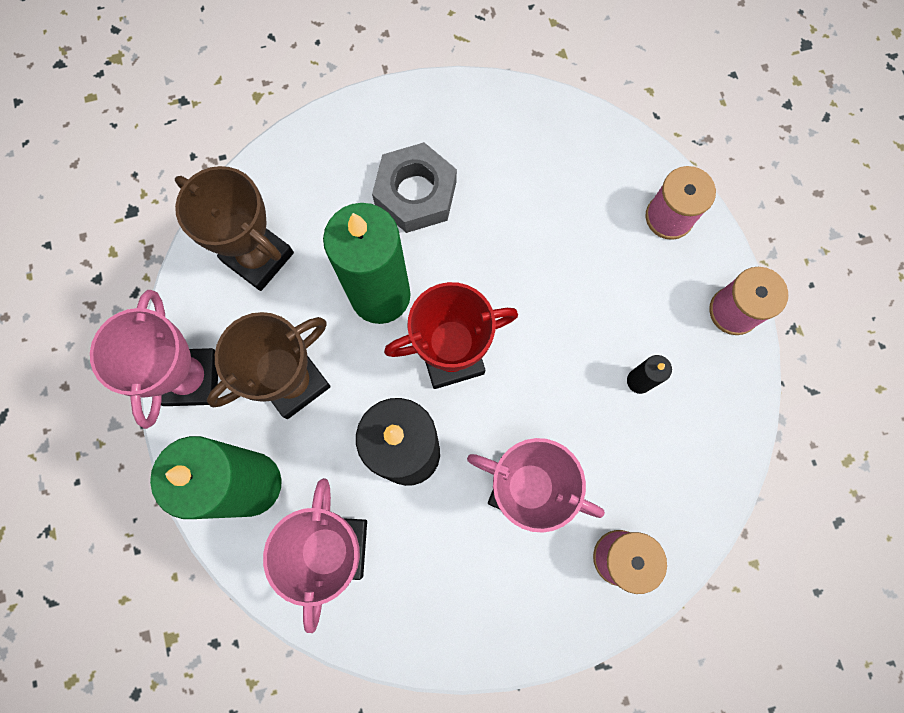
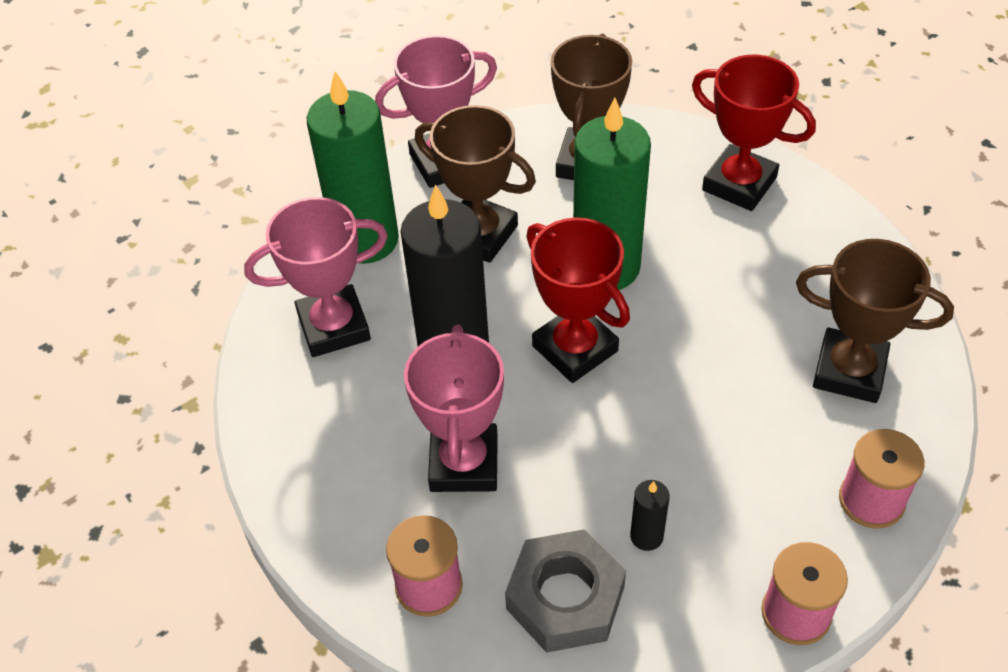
camera: 70 degrees right, 25 degrees down
grey nut [372,142,457,233] -> grey nut moved to [505,529,626,653]
none -> red trophy [692,55,816,211]
none -> brown trophy [796,239,954,403]

